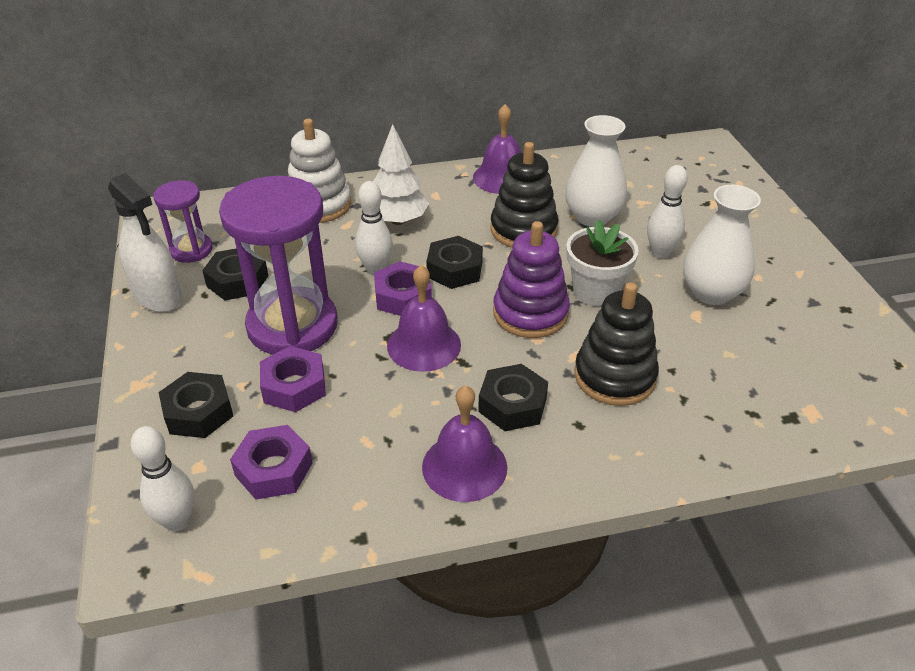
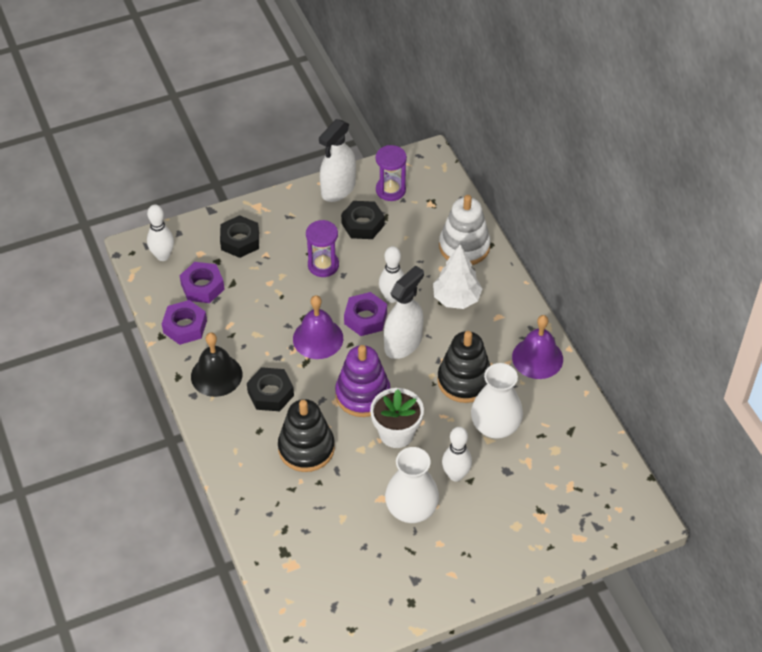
camera: 80 degrees right, 10 degrees up
purple hourglass [219,176,338,355] -> purple hourglass [306,220,339,277], size x0.52
purple nut [260,346,326,412] -> purple nut moved to [162,300,207,345]
purple bell [422,385,507,502] -> black bell [191,332,242,397]
black nut [426,236,483,289] -> white spray bottle [384,265,424,359]

